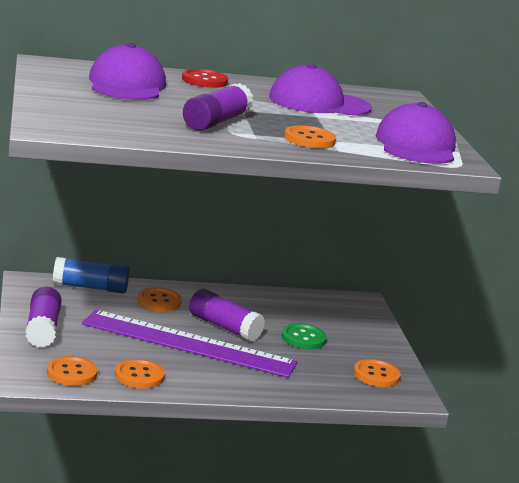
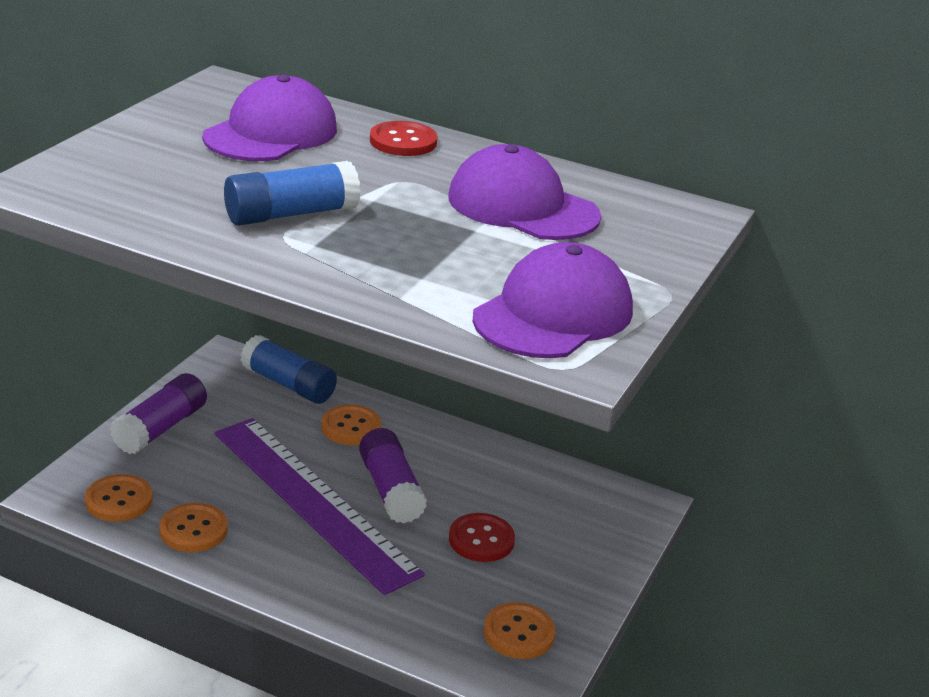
camera: 35 degrees right, 10 degrees up
purple glue stick [183,83,254,131] -> blue glue stick [224,161,361,226]
green button [282,324,327,349] -> red button [449,513,515,562]
orange button [284,125,336,148] -> none

